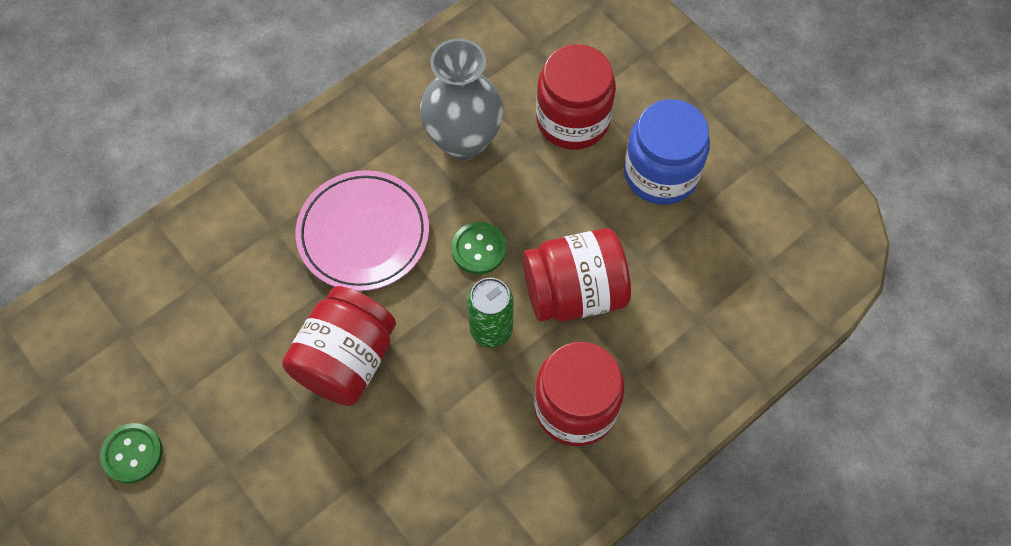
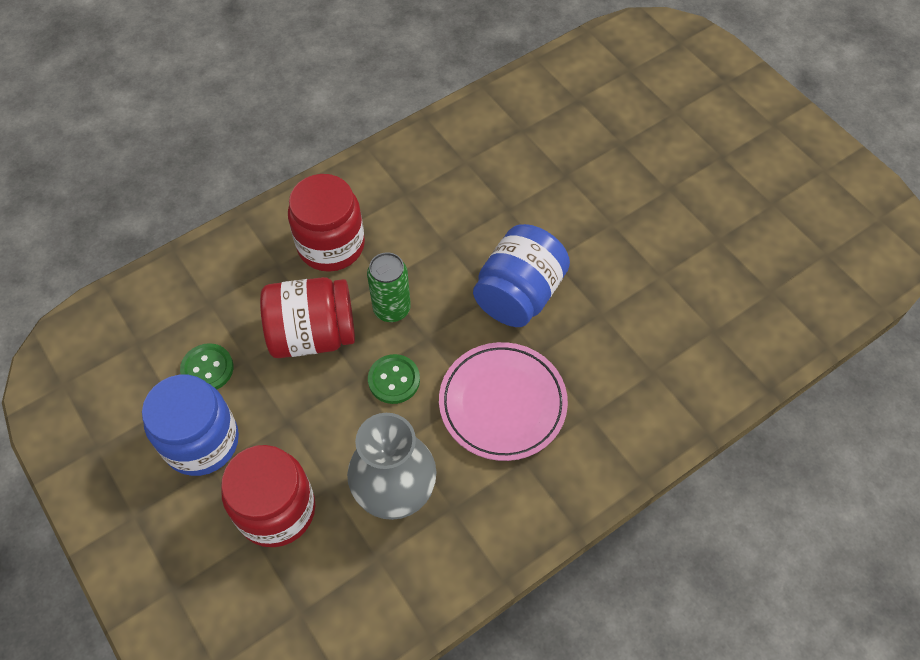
camera: 175 degrees left, 5 degrees down
green button [100,423,163,483] -> green button moved to [180,343,233,389]
red jar [282,286,396,406] -> blue jar [473,224,570,327]

